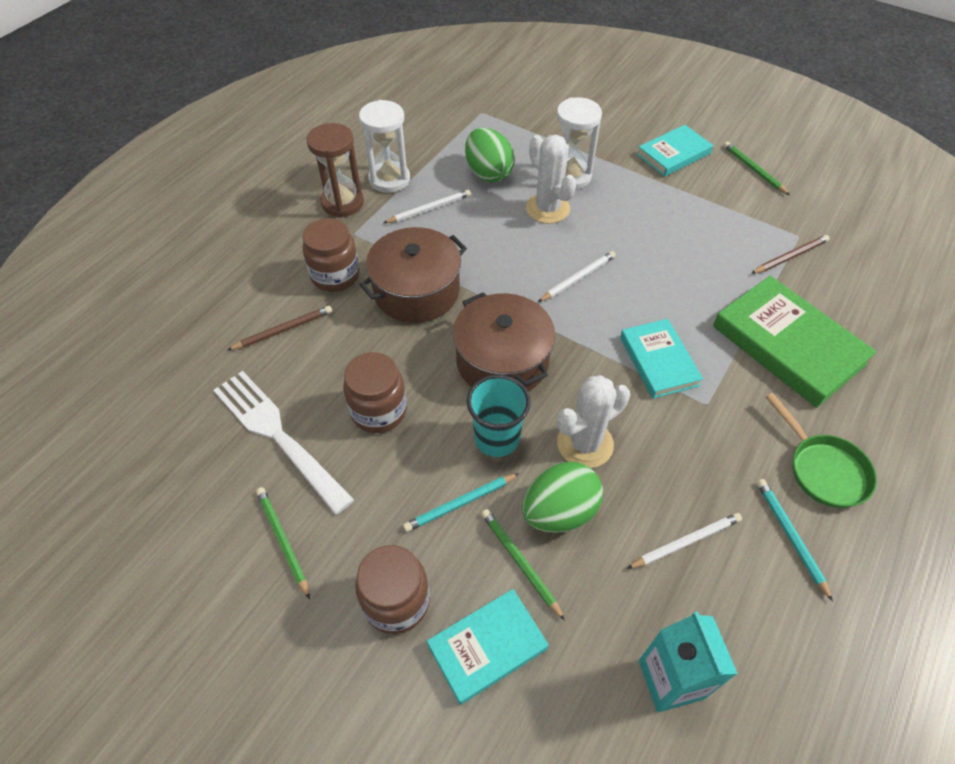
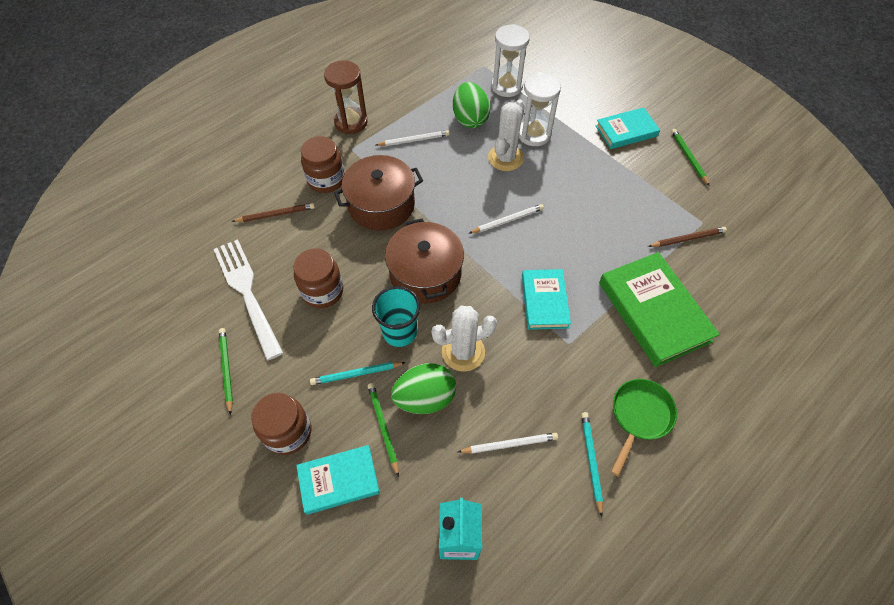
camera: 15 degrees right, 5 degrees up
white hourglass [359,100,410,193] -> white hourglass moved to [491,24,530,97]
white cactus [526,135,576,224] -> white cactus turned 45 degrees clockwise [488,99,525,171]
green pan [766,393,877,508] -> green pan turned 135 degrees counterclockwise [611,379,677,476]

